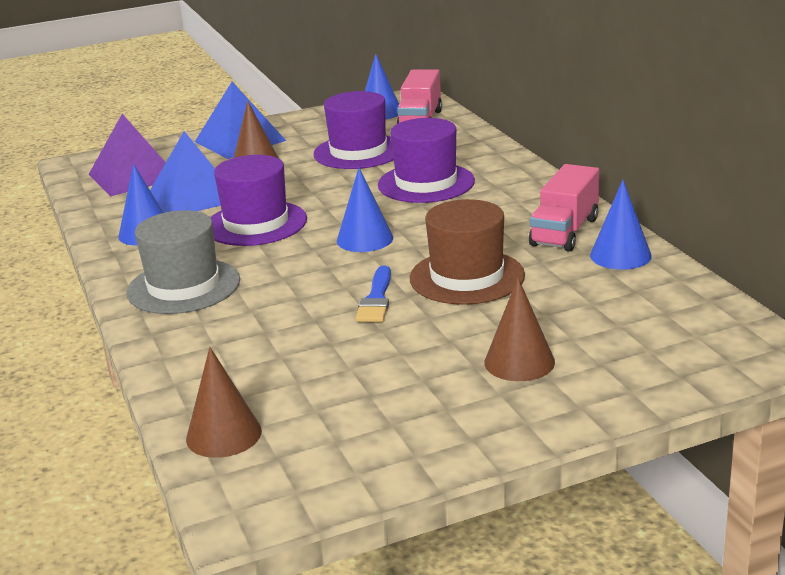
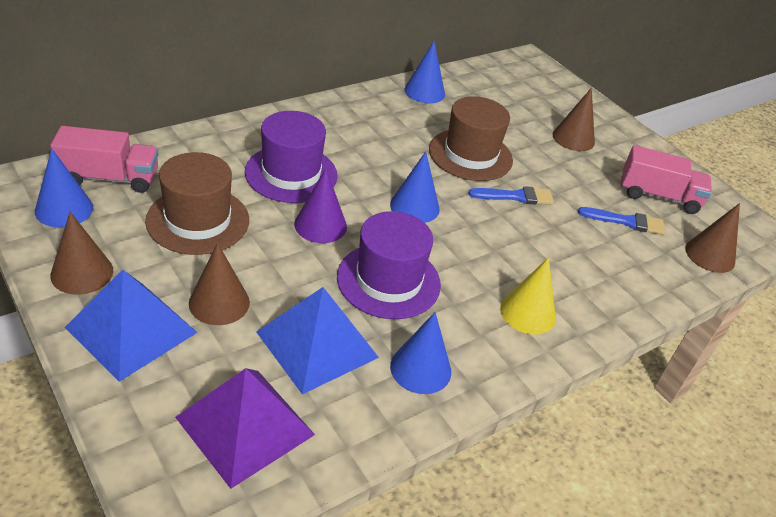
camera: 110 degrees left, 15 degrees up
grey hat [126,210,240,314] -> yellow cone [500,257,556,334]
purple hat [313,91,394,169] -> brown hat [145,152,249,255]
pink truck [529,164,599,252] -> pink truck moved to [621,145,712,214]
none -> brown cone [50,212,113,295]
none -> purple cone [294,168,347,243]
none -> blue brush [578,207,665,235]

